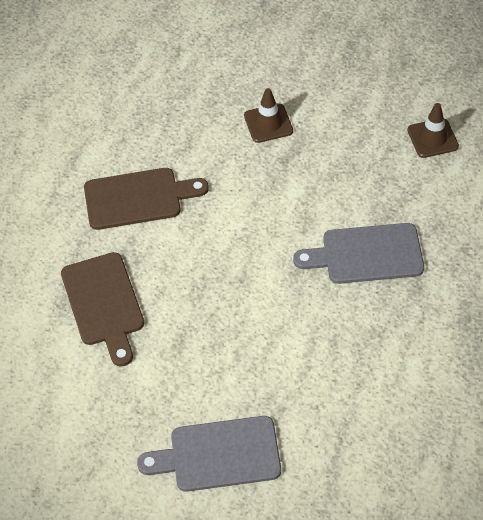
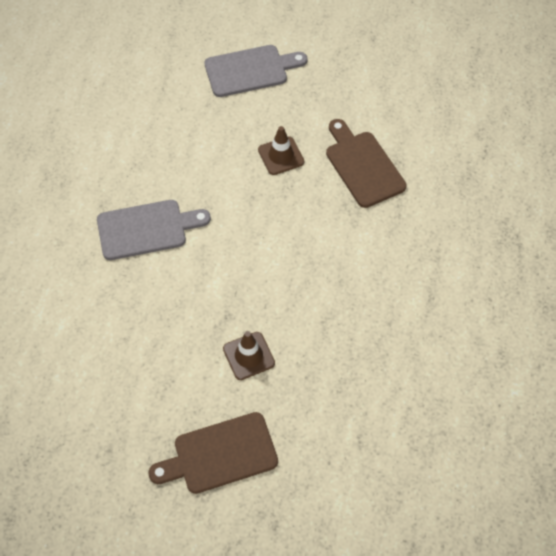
camera: 170 degrees right, 5 degrees up
brown cutting board [84,168,209,230] -> brown cutting board moved to [148,412,278,494]
brown traffic cone [407,103,459,158] -> brown traffic cone moved to [258,126,304,175]

